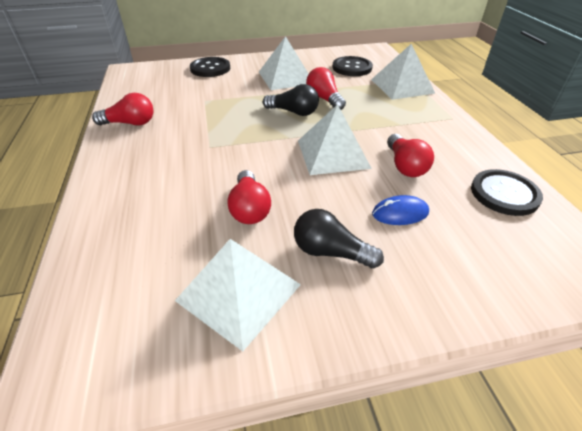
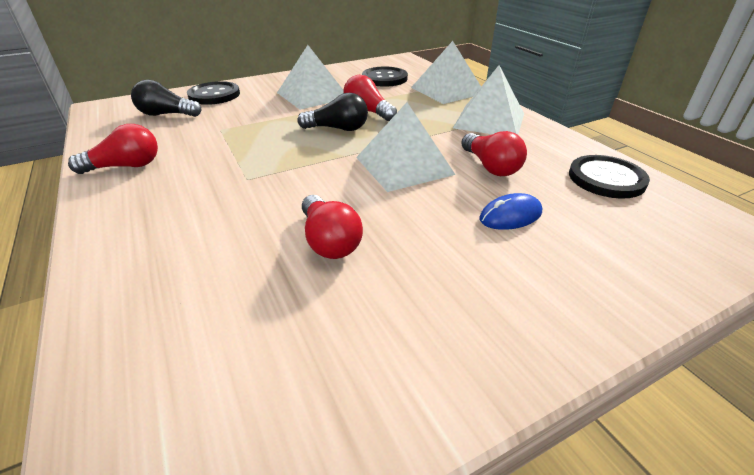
camera: 15 degrees left, 5 degrees down
white pyramid [175,239,301,351] -> white pyramid moved to [453,65,524,135]
black light bulb [294,209,384,269] -> black light bulb moved to [131,80,201,117]

